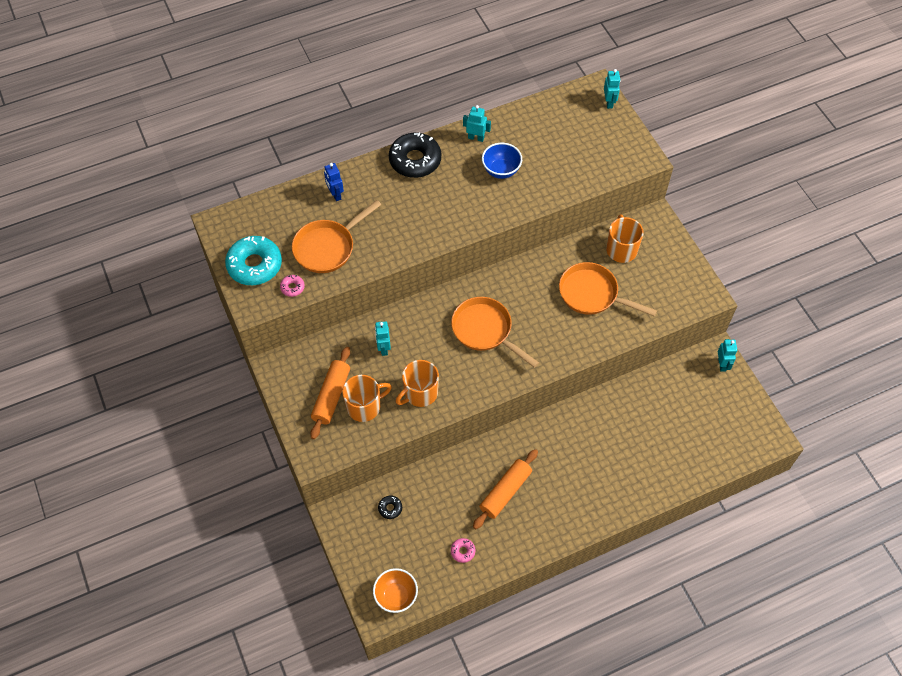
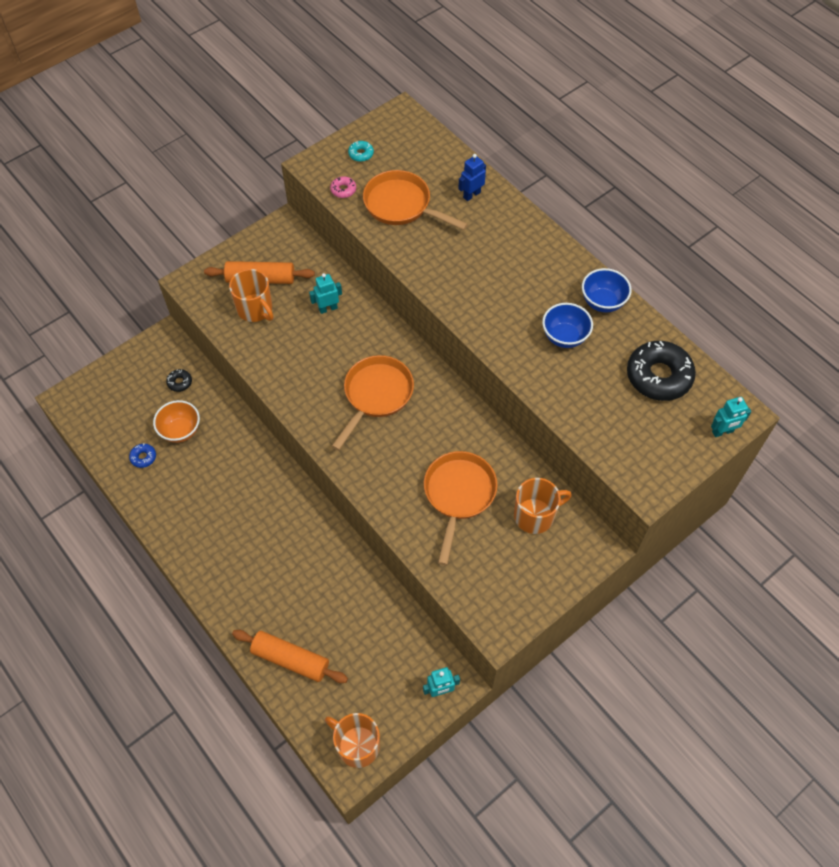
camera: 75 degrees right, 0 degrees up
turquoise donut [225,236,282,285] -> turquoise donut [348,141,374,162], size x0.43
orange bowl [373,568,418,613] -> orange bowl moved to [153,400,200,443]
black donut [389,133,441,178] -> black donut moved to [627,341,696,401]
orange mug [396,360,439,407] -> orange mug moved to [325,713,380,768]
pink donut [451,538,475,563] -> blue donut [129,444,156,468]
turquoise robot [463,105,491,142] -> blue bowl [582,268,632,313]
orange rolling pin [473,449,538,529] -> orange rolling pin moved to [232,630,348,683]

